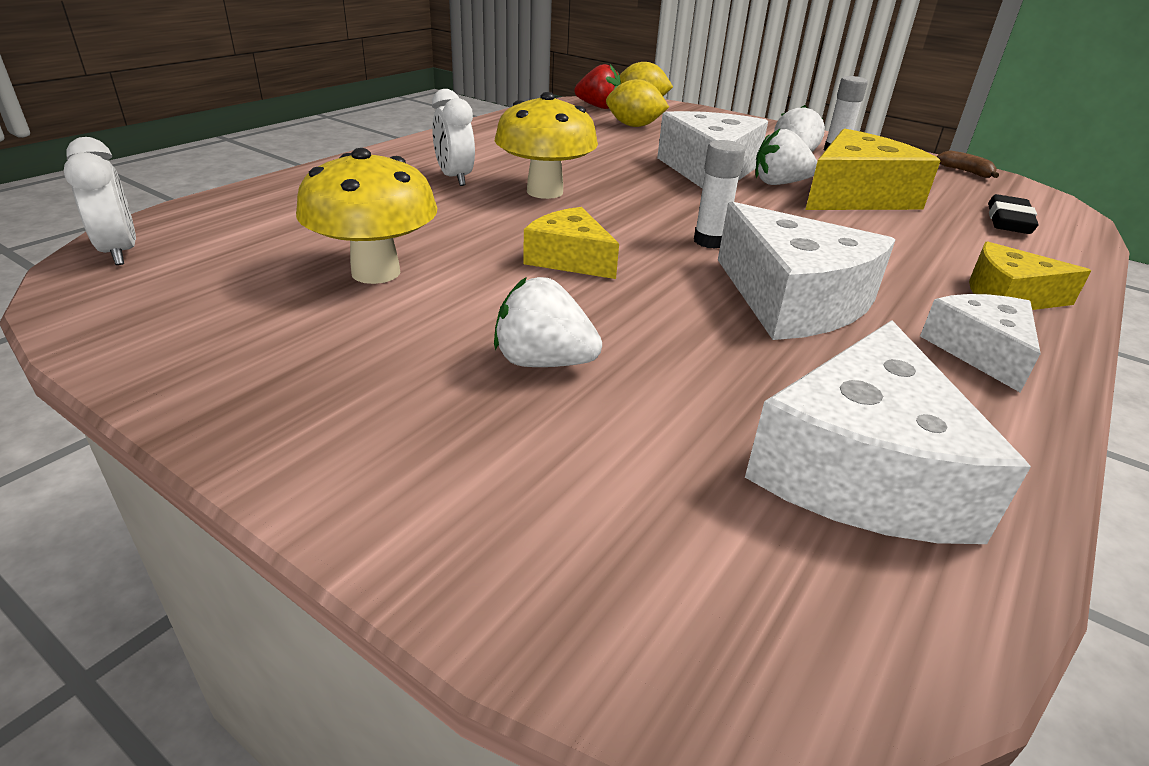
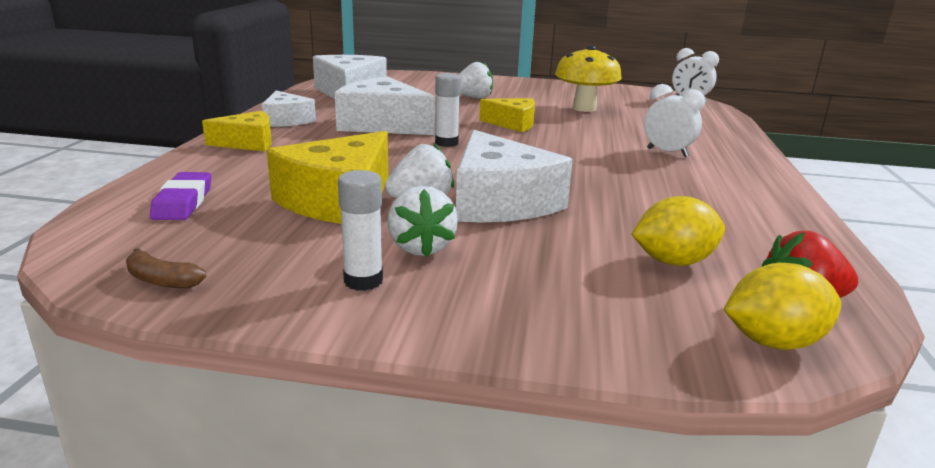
camera: 155 degrees right, 10 degrees down
yellow mushroom [495,92,598,199] -> none
black eraser [988,194,1039,234] -> purple eraser [150,172,211,220]

